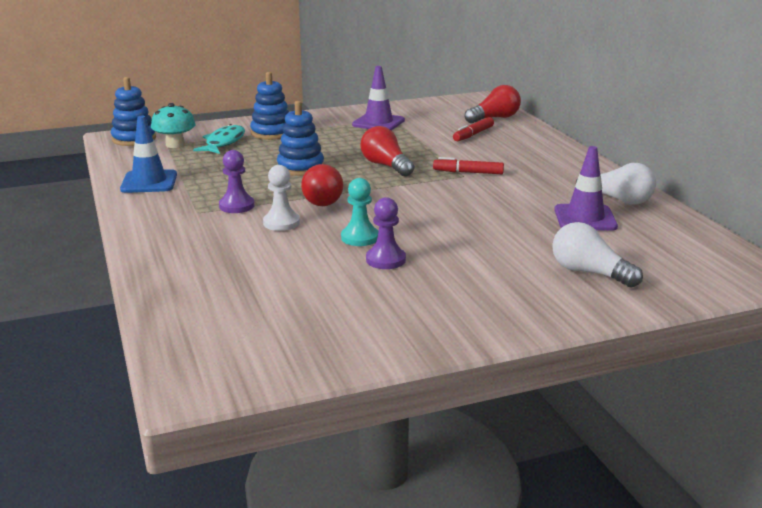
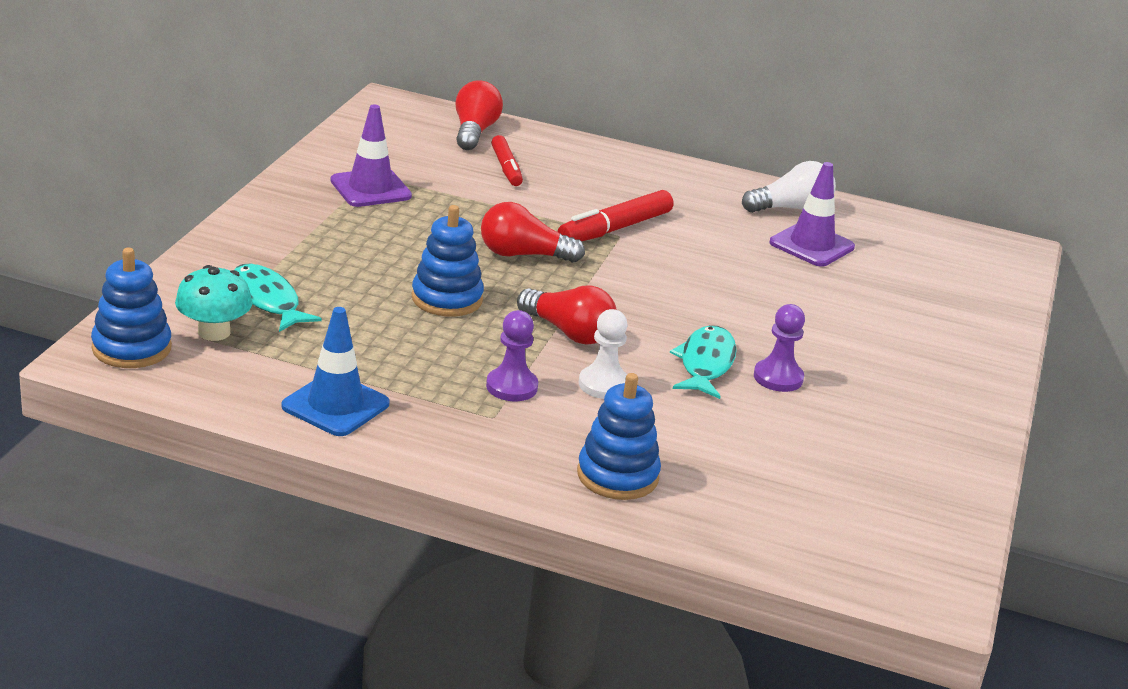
camera: 55 degrees left, 5 degrees up
blue stacking toy [250,72,289,140] -> blue stacking toy moved to [577,373,661,500]
turquoise pawn [341,178,379,246] -> turquoise fish [670,325,737,399]
red marker [433,157,504,174] -> red marker [558,190,673,241], size x1.50
white light bulb [552,222,643,288] -> none

